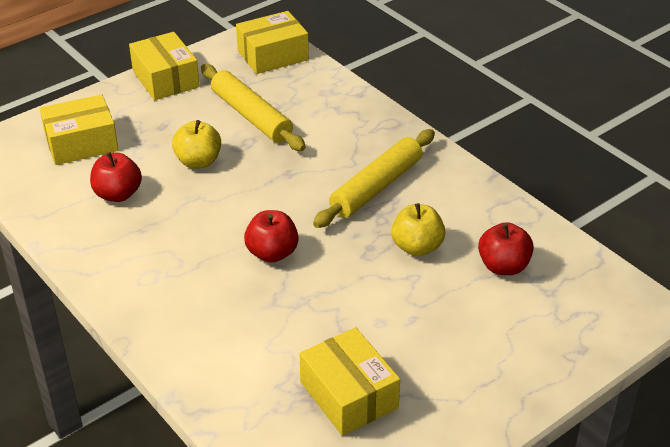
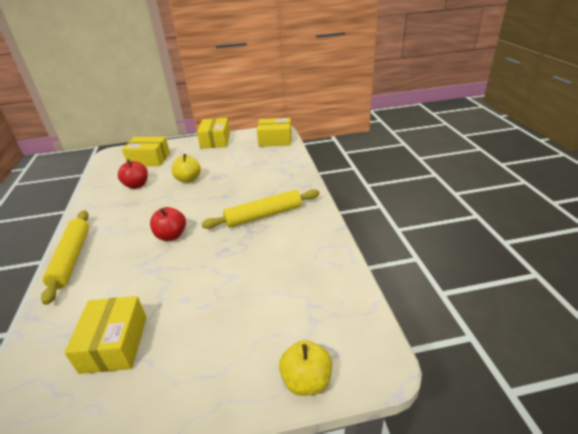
camera: 30 degrees right, 5 degrees down
yellow rolling pin [201,64,306,151] -> yellow rolling pin moved to [41,210,89,305]
yellow apple [391,203,446,256] -> yellow apple moved to [279,340,332,396]
red apple [478,222,534,275] -> none

